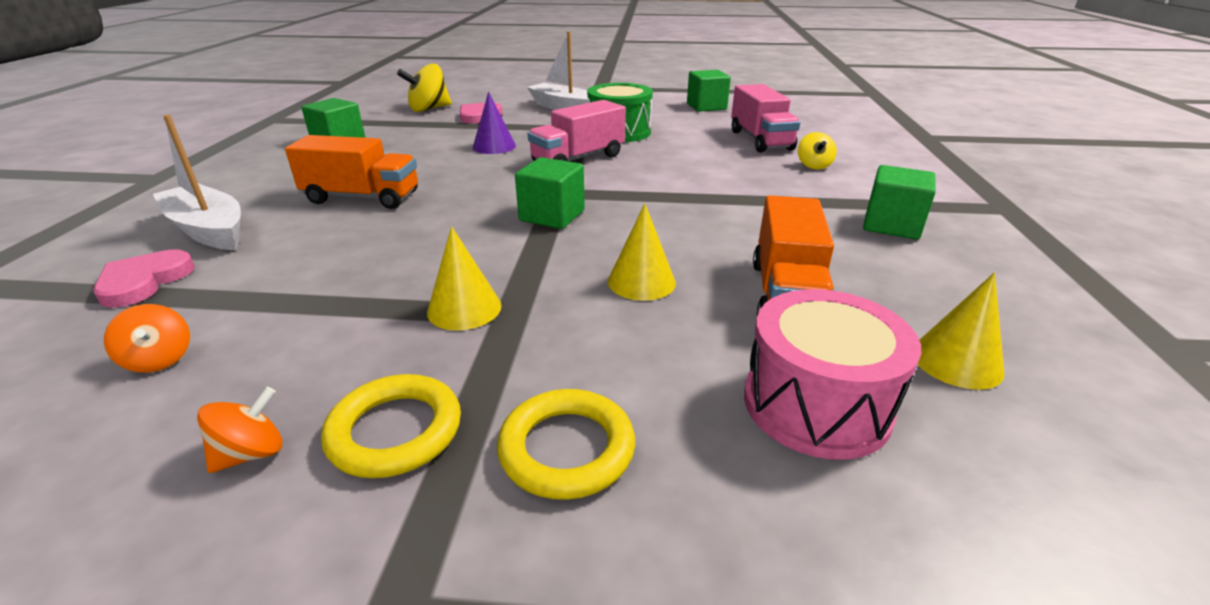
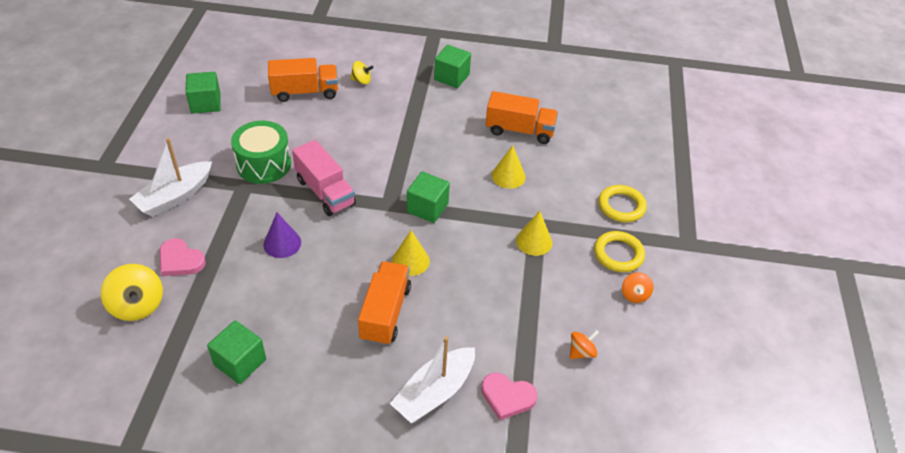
camera: 90 degrees left, 15 degrees up
orange spinning top [197,387,283,473] -> orange spinning top turned 135 degrees counterclockwise [622,272,653,303]
pink truck [731,84,801,153] -> orange truck [268,58,338,102]
pink drum [744,289,921,460] -> none
yellow cone [918,273,1004,390] -> yellow cone moved to [392,230,430,276]

